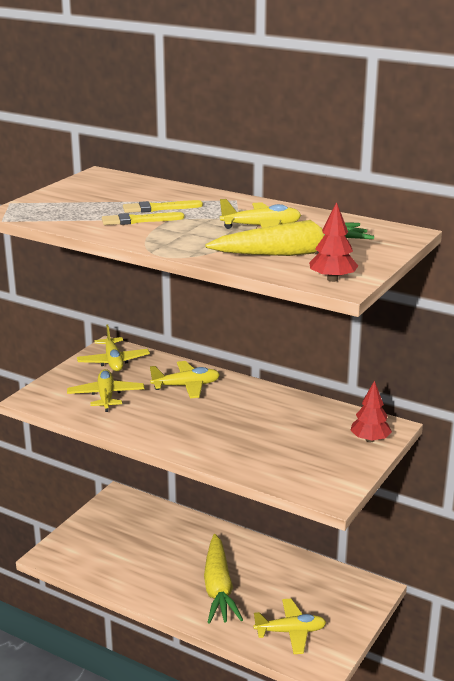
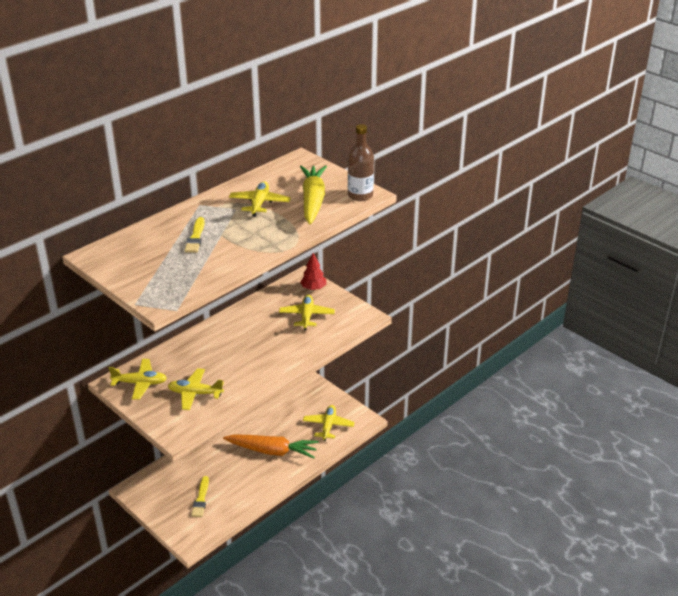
camera: 75 degrees left, 10 degrees up
yellow brush [102,212,185,225] -> yellow brush moved to [191,476,209,517]
yellow plane [150,361,220,398] -> yellow plane moved to [279,295,335,330]
yellow carrot [204,534,243,624] -> orange carrot [223,434,319,459]
red tree [309,202,358,282] -> brown bottle [348,124,374,201]

